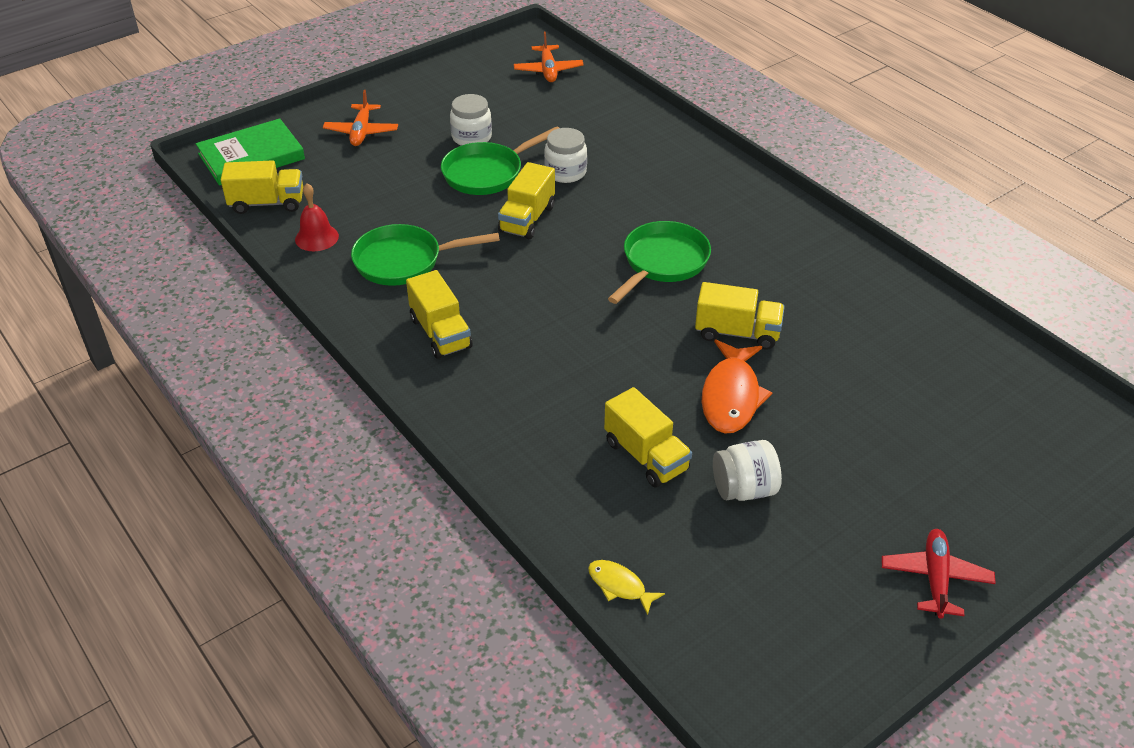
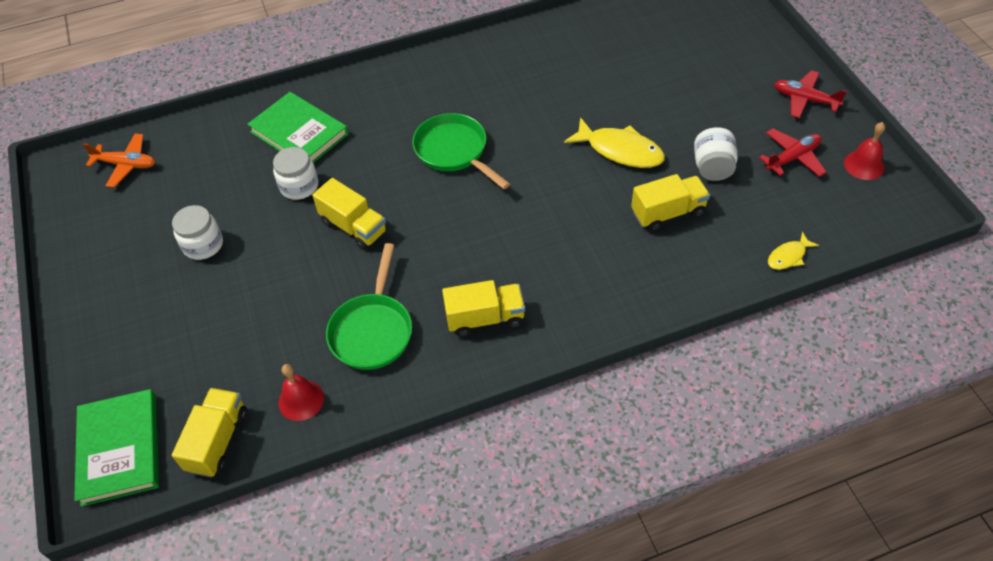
camera: 70 degrees left, 10 degrees up
orange plane [323,90,398,146] -> none
green pan [441,126,559,195] -> none
yellow truck [695,282,785,349] -> none
orange fish [702,340,773,434] -> yellow fish [564,117,665,168]
none -> green book [247,92,348,163]
none -> red plane [759,128,826,177]
none -> red bell [844,122,885,180]

